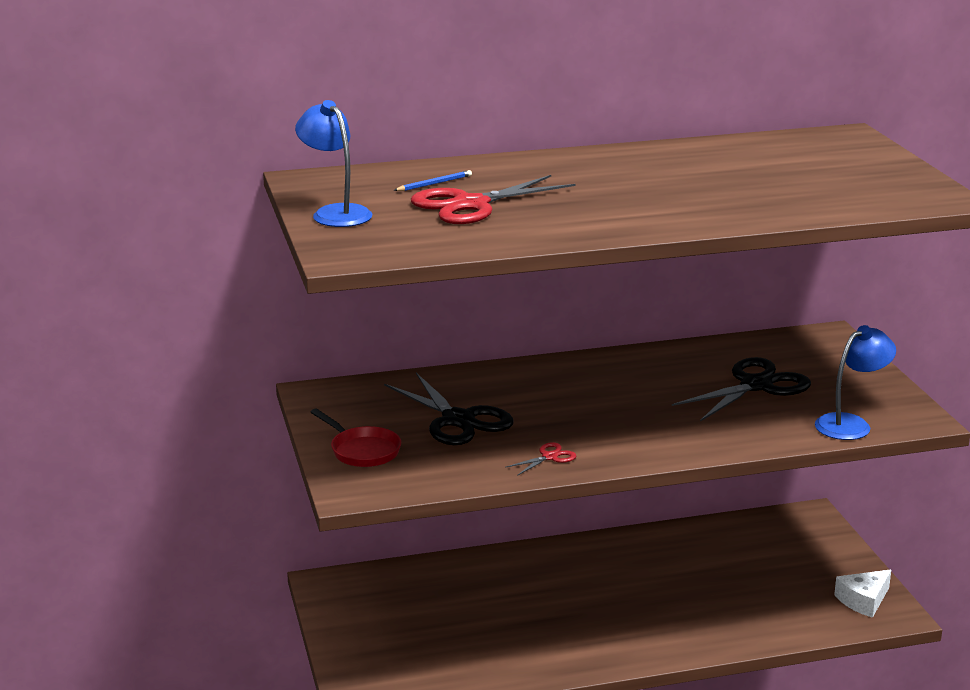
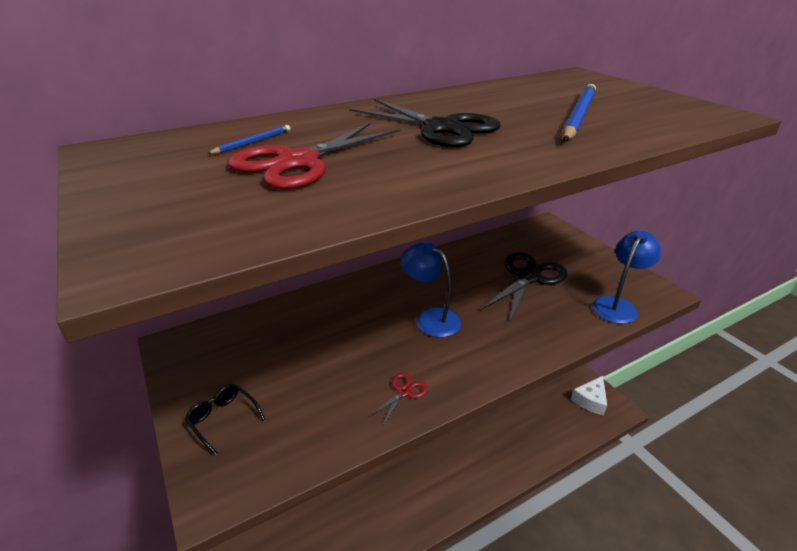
camera: 15 degrees left, 10 degrees up
blue lamp [295,100,373,227] -> blue lamp moved to [400,243,461,337]
red pan [311,408,401,467] -> black glasses [185,384,265,456]
black scissors [384,373,513,445] -> black scissors moved to [349,99,501,147]
none -> blue pencil [563,84,596,141]

